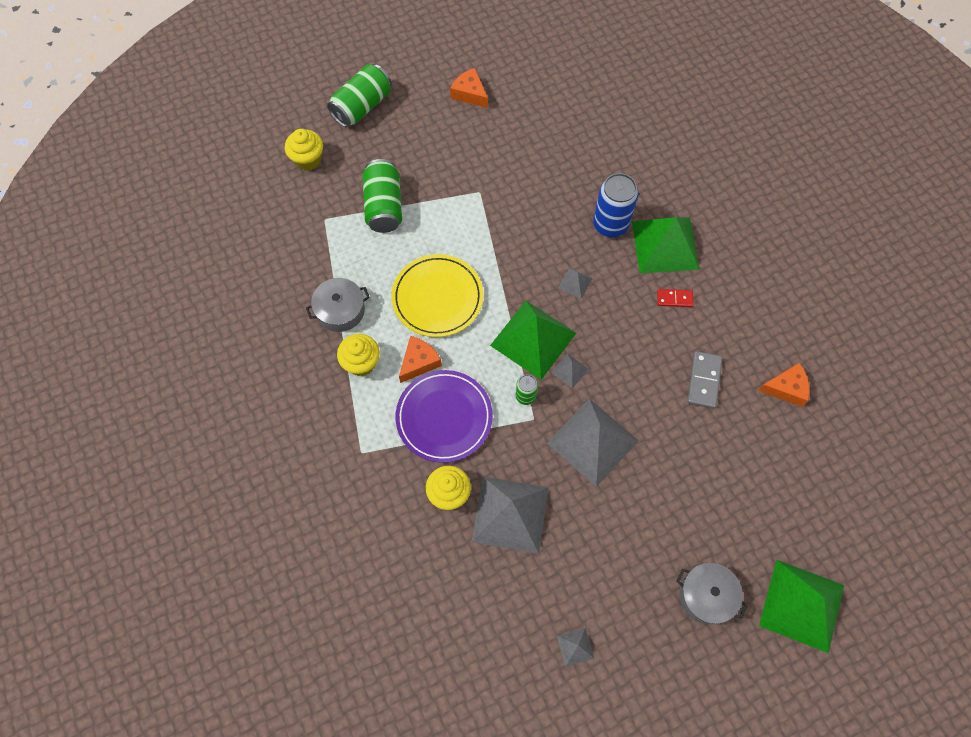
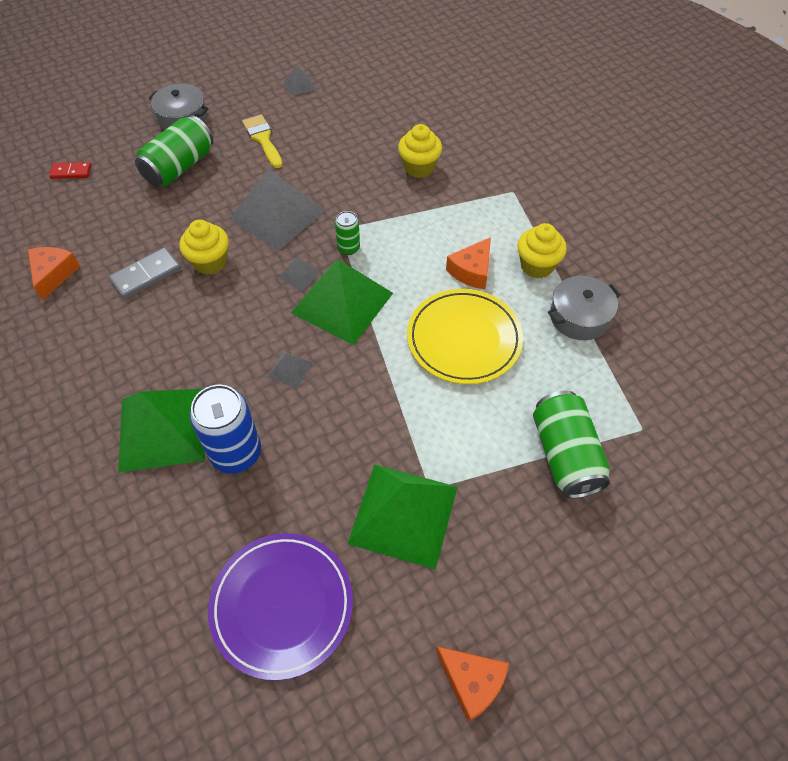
camera: 175 degrees right, 10 degrees down
yellow cupcake [285,129,323,170] -> yellow cupcake moved to [179,220,229,275]
green can [327,64,392,127] -> green can moved to [135,115,213,187]
purple plate [396,370,493,463] -> purple plate moved to [208,533,353,680]
grey pyramid [471,477,549,554] -> none
red domino [657,289,694,307] -> red domino moved to [49,162,91,179]
grey domino [687,351,722,409] -> grey domino turned 45 degrees clockwise [109,247,181,299]
orange cheese [758,363,810,407] -> orange cheese turned 105 degrees clockwise [28,247,80,300]
green pyramid [759,560,844,653] -> green pyramid moved to [348,464,457,569]
none -> yellow brush [242,115,282,168]

